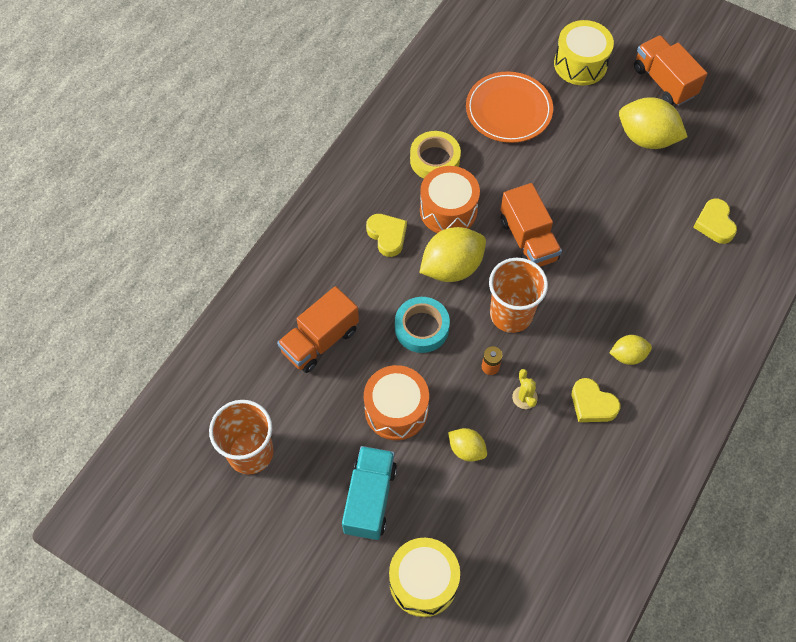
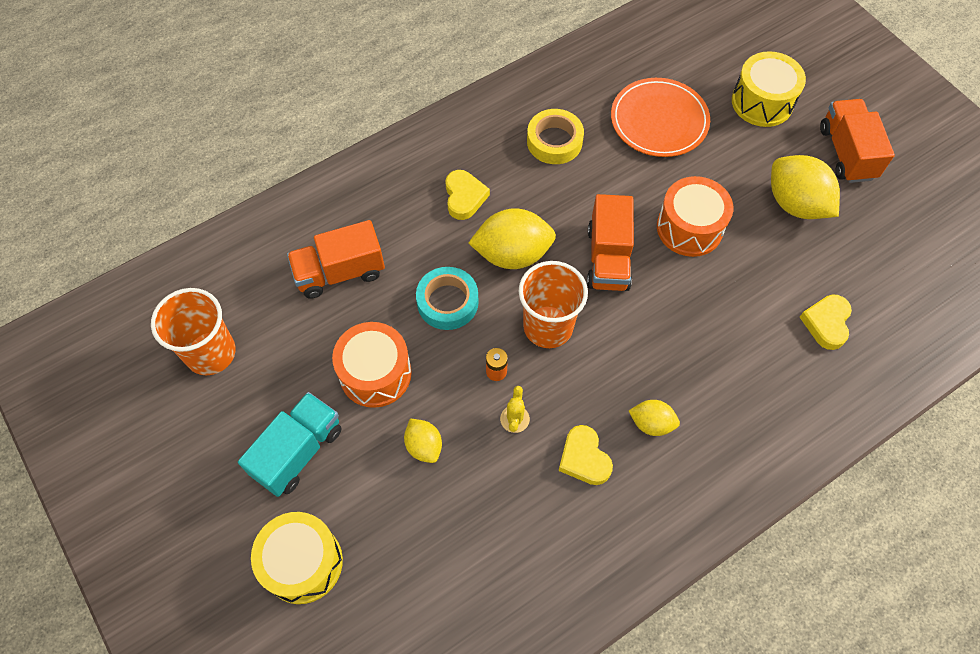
camera: 25 degrees right, 0 degrees up
orange drum [420,166,480,233] -> orange drum moved to [657,176,733,257]

